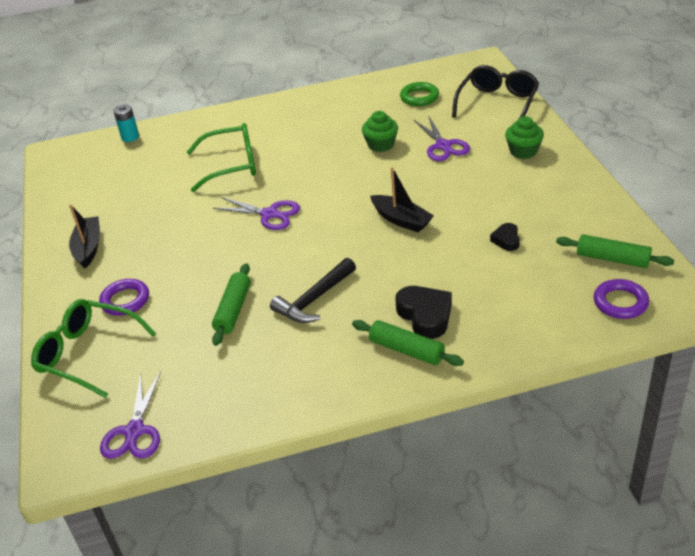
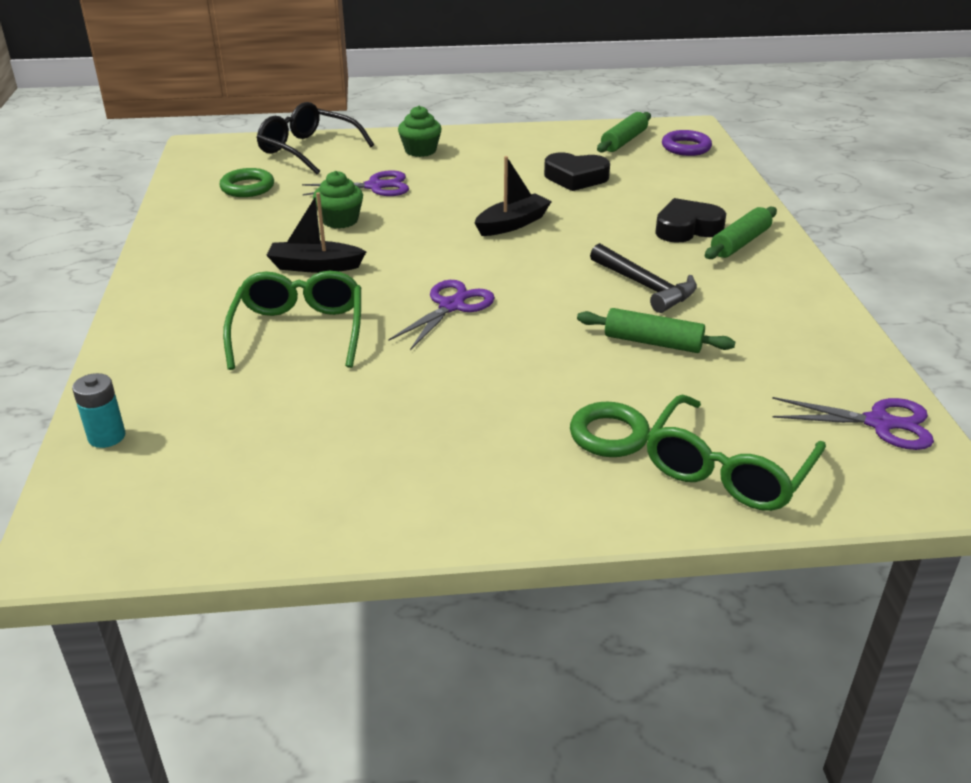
camera: 85 degrees left, 5 degrees down
black boat [69,204,100,268] -> black boat moved to [266,192,367,273]
purple ring [99,279,149,316] -> green ring [570,402,650,457]
black heart [490,223,520,251] -> black heart [544,152,610,191], size x1.75

